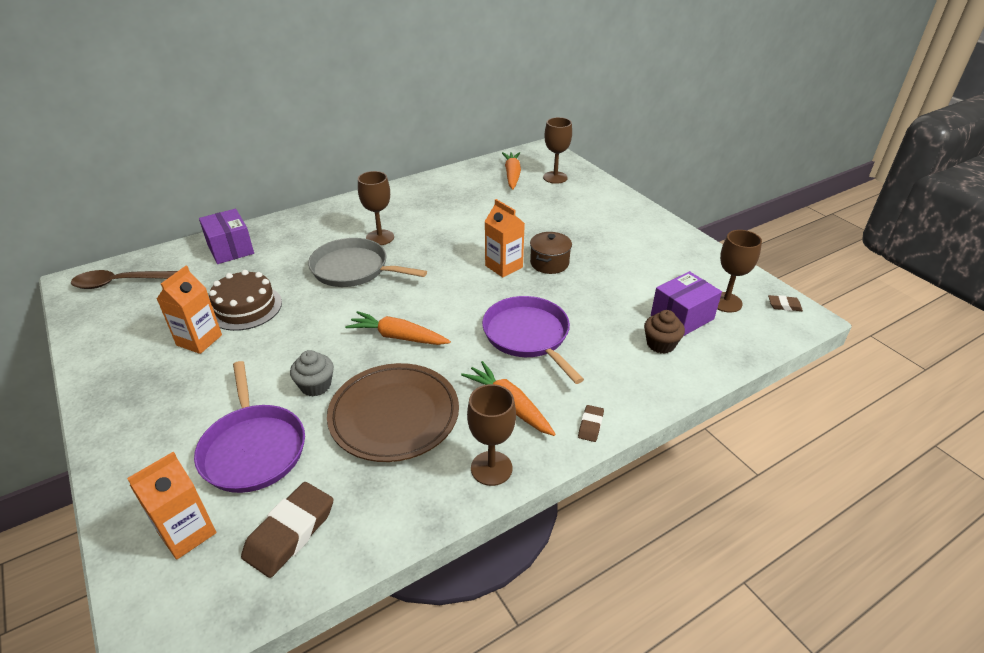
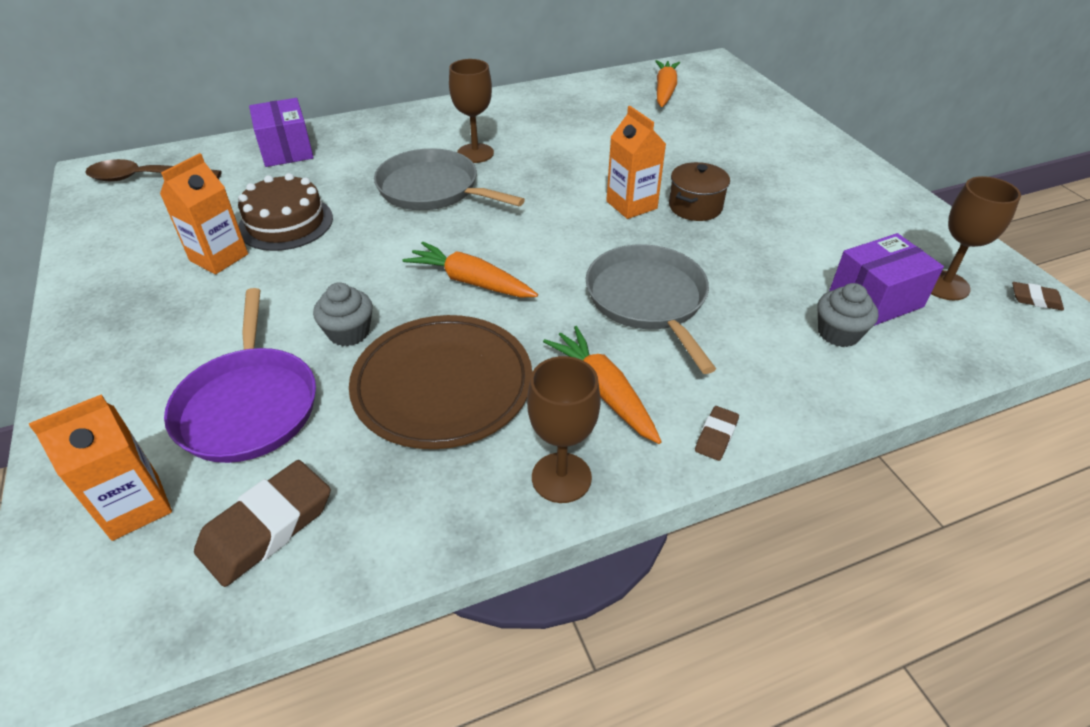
camera: 10 degrees right, 5 degrees up
purple pan [482,296,584,384] -> grey pan [586,244,716,374]
brown goblet [543,117,572,184] -> none
brown cupcake [644,310,685,354] -> grey cupcake [817,283,878,347]

